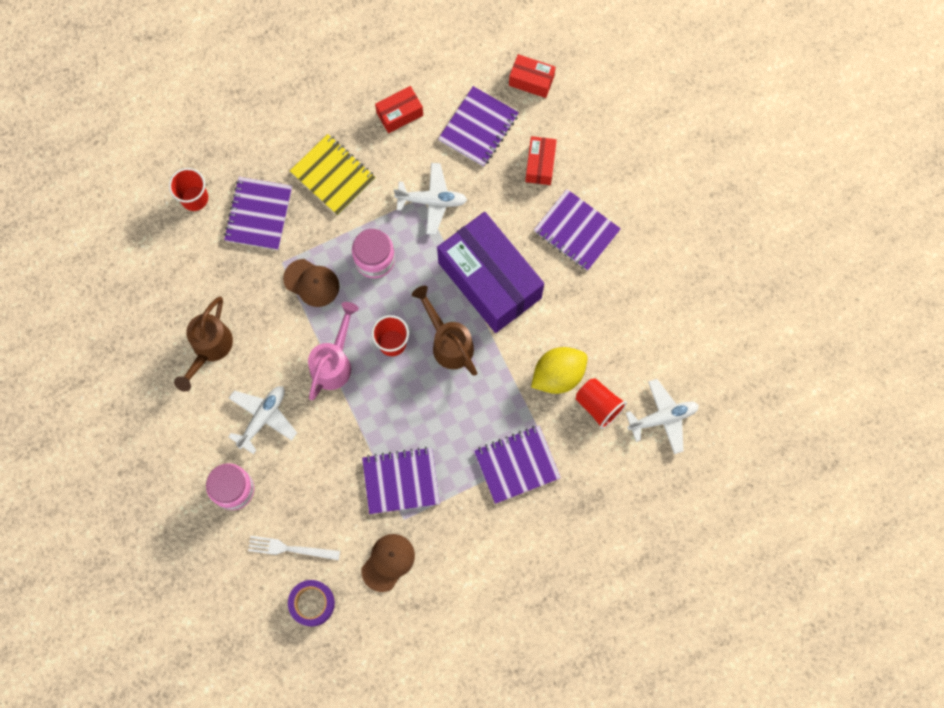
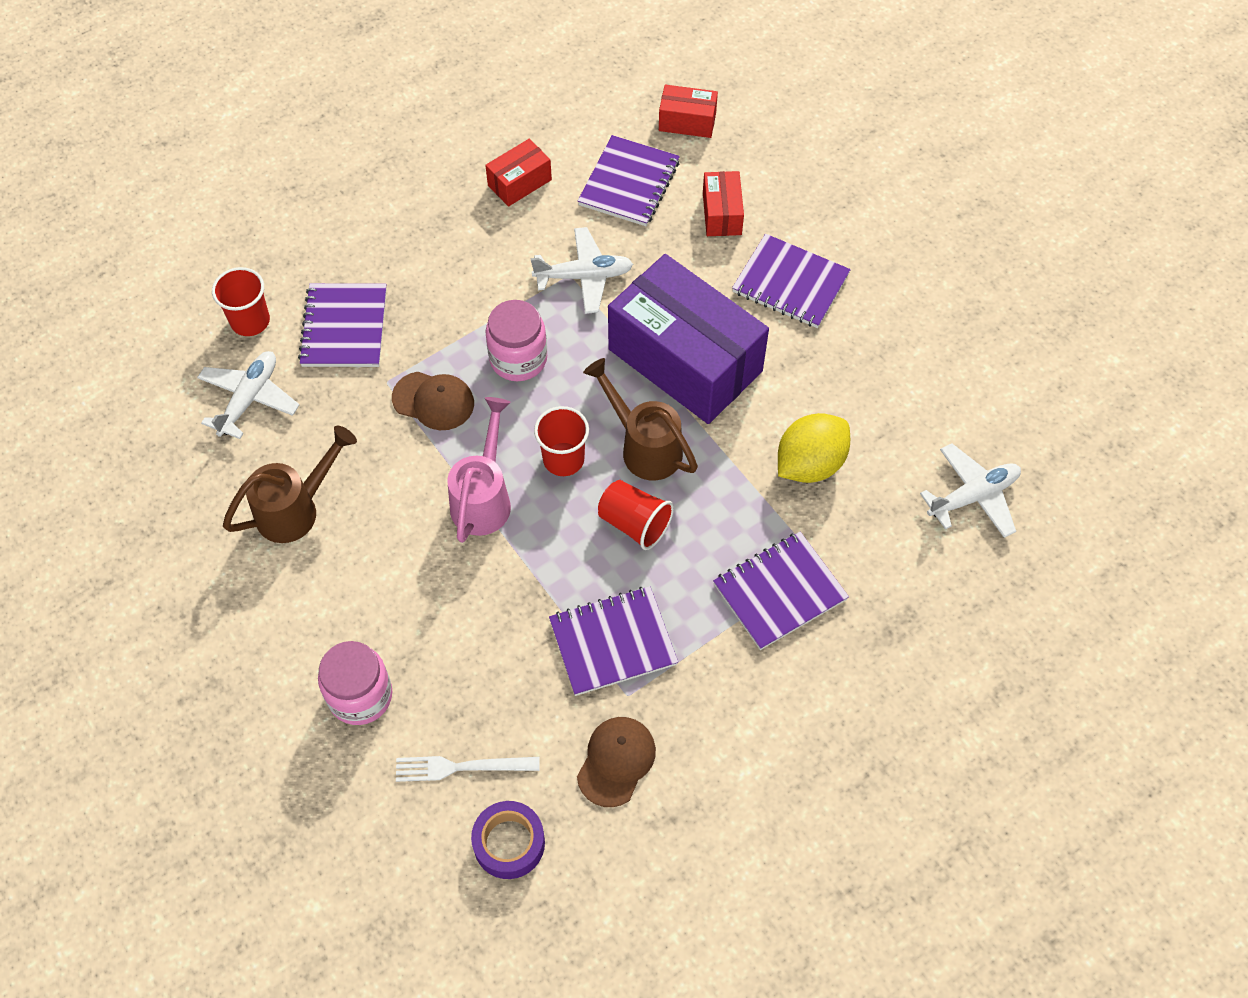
camera: 10 degrees left, 15 degrees down
brown watering can [174,297,233,392] -> brown watering can turned 135 degrees counterclockwise [223,426,357,543]
white plane [228,386,297,454] -> white plane moved to [197,351,299,439]
yellow notebook [290,134,376,216] -> none
red cup [576,378,627,429] -> red cup moved to [598,480,674,550]

